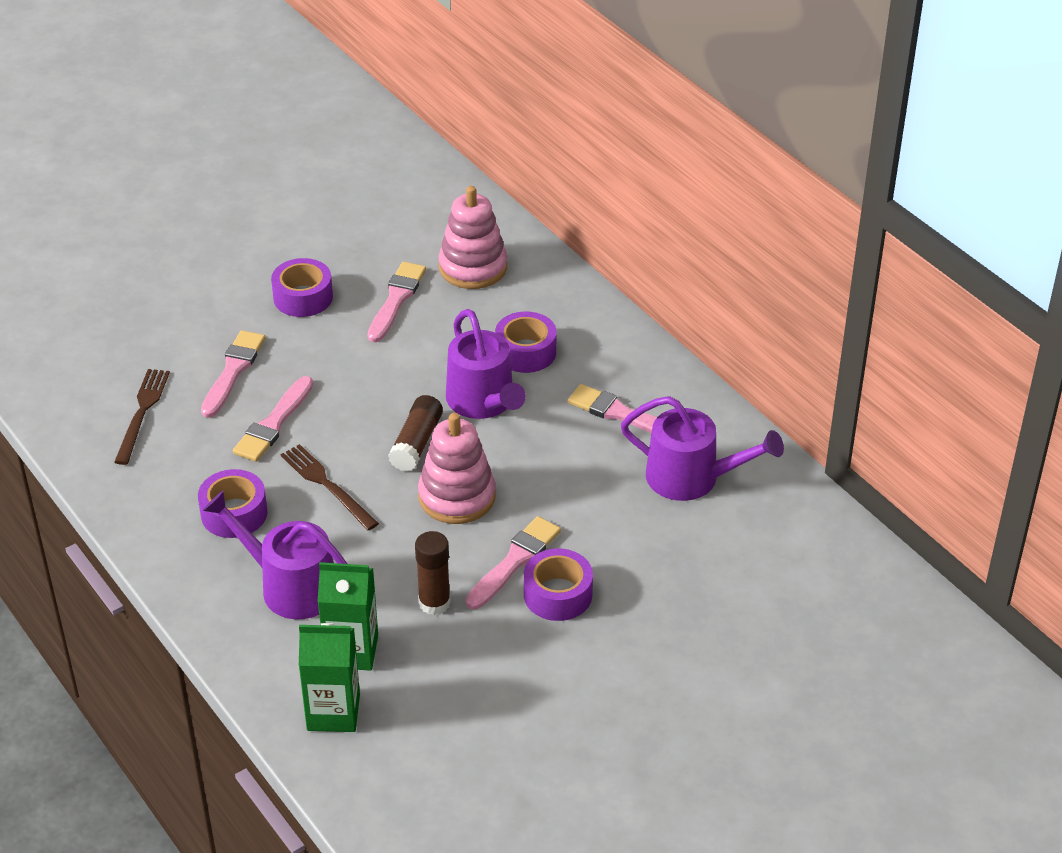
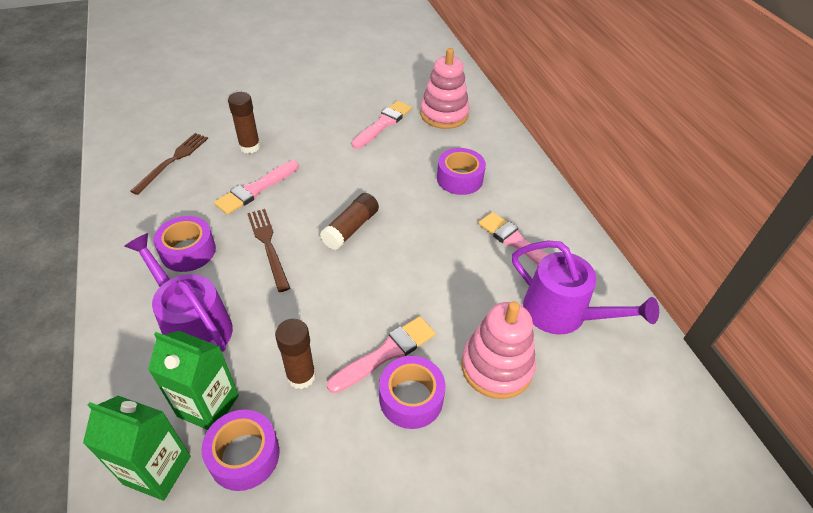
camera: 15 degrees right, 5 degrees up
pink brush [201,330,266,418] -> brown glue stick [228,92,260,154]
purple tape [271,258,333,317] -> purple tape moved to [201,410,279,491]
pink stacking toy [418,413,496,524] -> pink stacking toy moved to [461,301,536,399]
purple watering can [446,309,526,419] -> none

